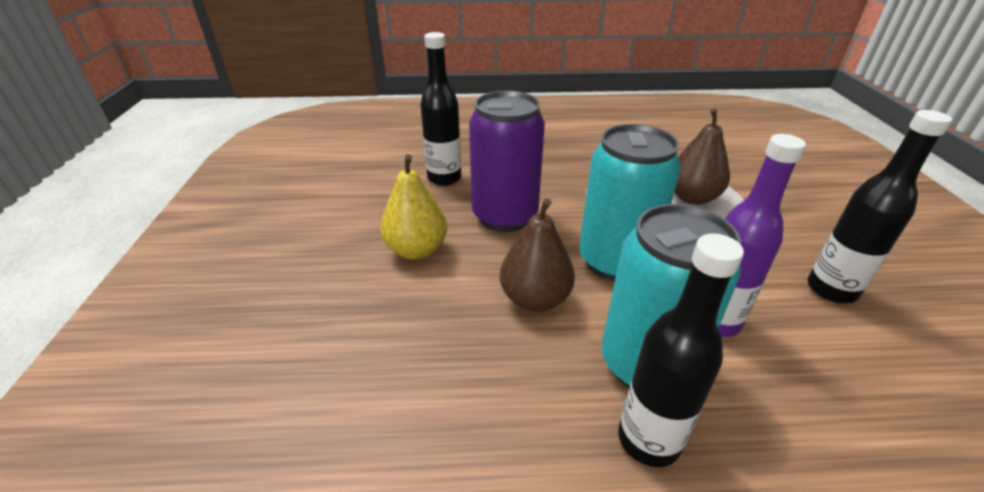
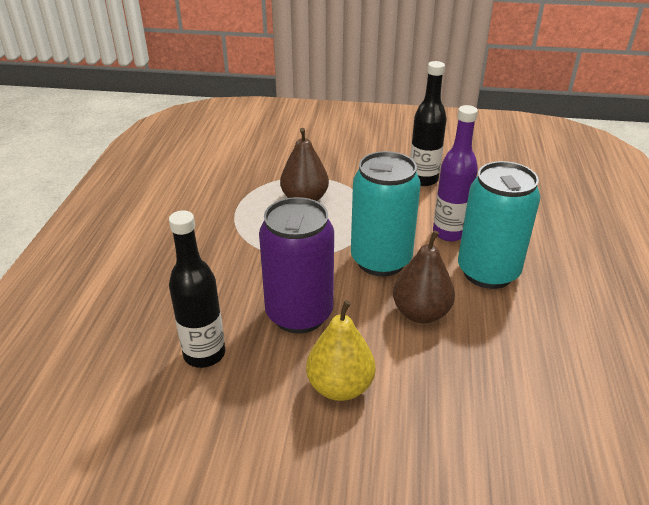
camera: 80 degrees left, 0 degrees up
black bottle [618,233,744,467] -> none

